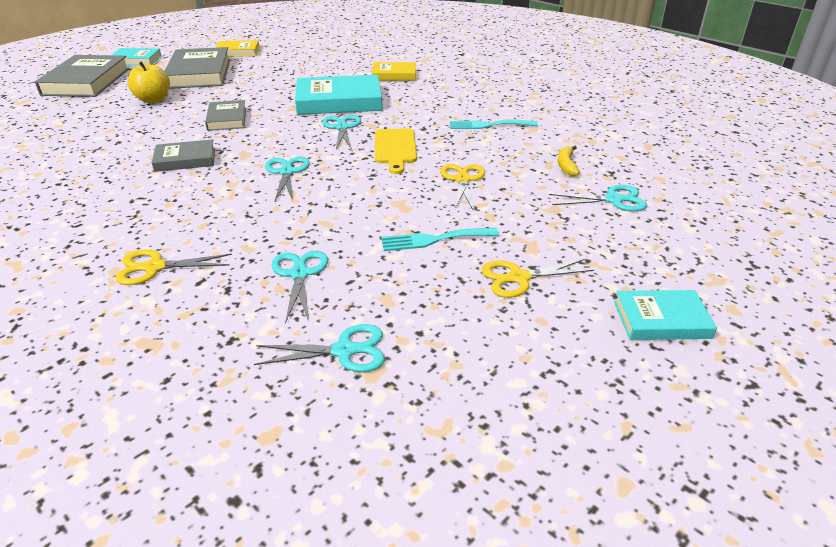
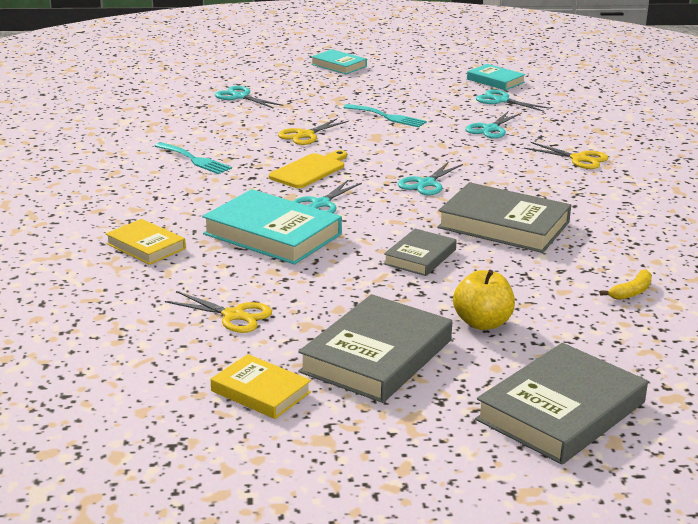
camera: 140 degrees left, 10 degrees down
turquoise book [112,48,161,65] -> turquoise book moved to [467,64,526,90]
grey book [151,139,215,172] -> grey book [437,182,571,253], size x1.75
yellow scissors [481,259,594,298] -> yellow scissors moved to [165,291,272,333]
yellow banana [558,145,580,176] -> yellow banana moved to [600,269,652,300]

